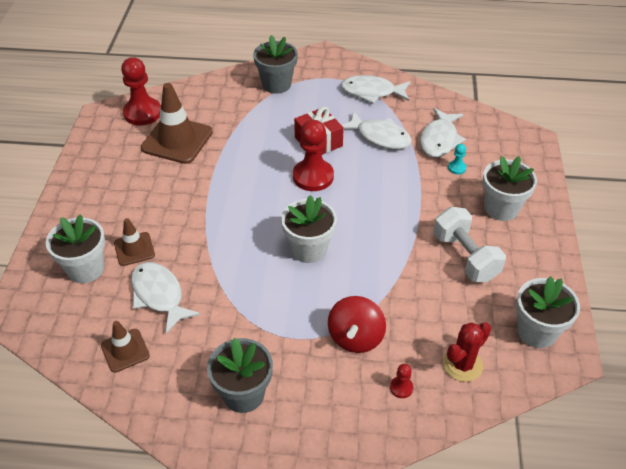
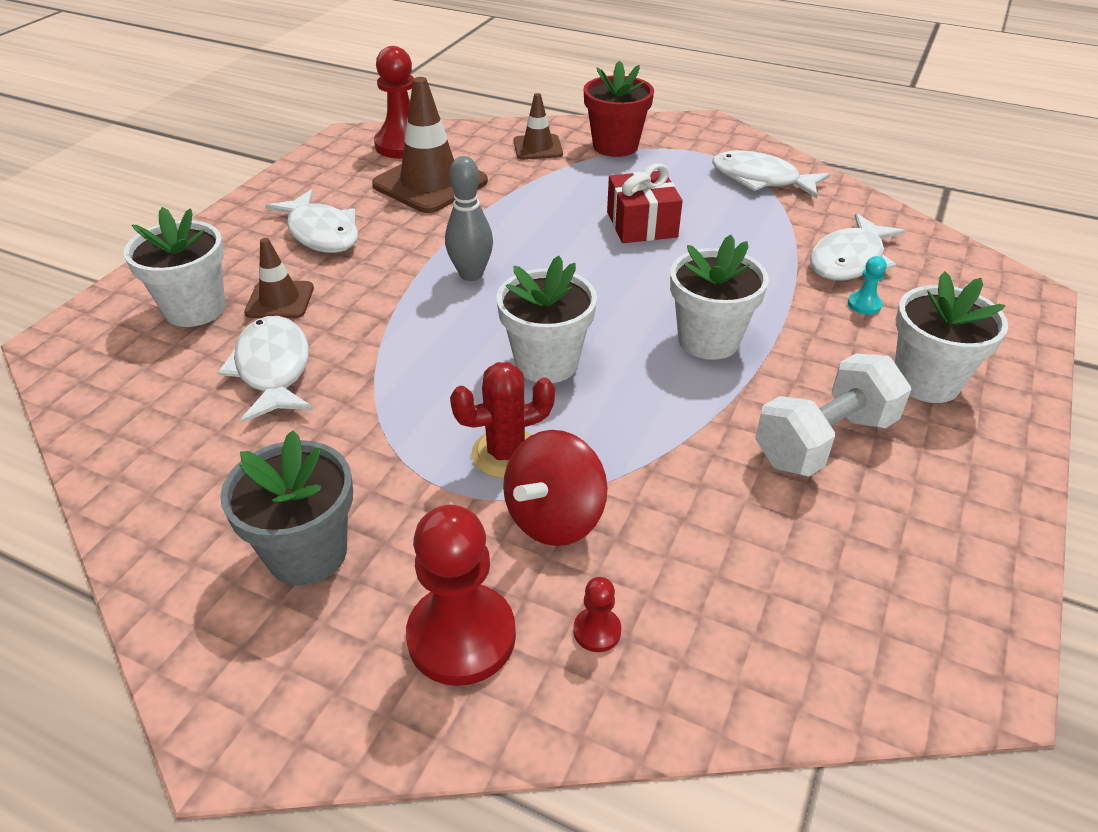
camera: 20 degrees right, 5 degrees down
brown traffic cone [101,321,150,373] -> brown traffic cone moved to [513,93,563,160]
grey flower pot [253,35,298,94] -> red flower pot [584,61,654,157]
red pawn [293,120,334,191] -> red pawn moved to [406,505,516,686]
white fish [342,111,412,149] -> white fish moved to [265,190,358,253]
white dumbbell [434,207,506,282] -> white dumbbell turned 60 degrees clockwise [755,354,912,476]
red cactus [443,322,491,382] -> red cactus moved to [450,362,555,478]
white flower pot [516,277,580,348] -> white flower pot moved to [670,235,769,360]
none -> grey bowling pin [445,156,493,281]

